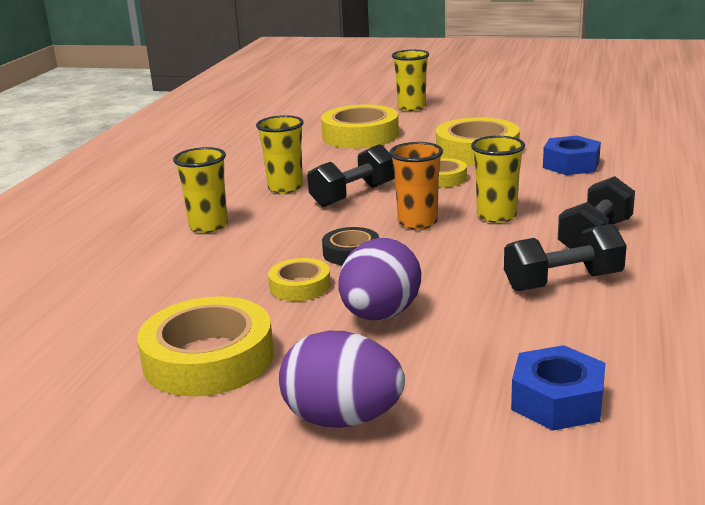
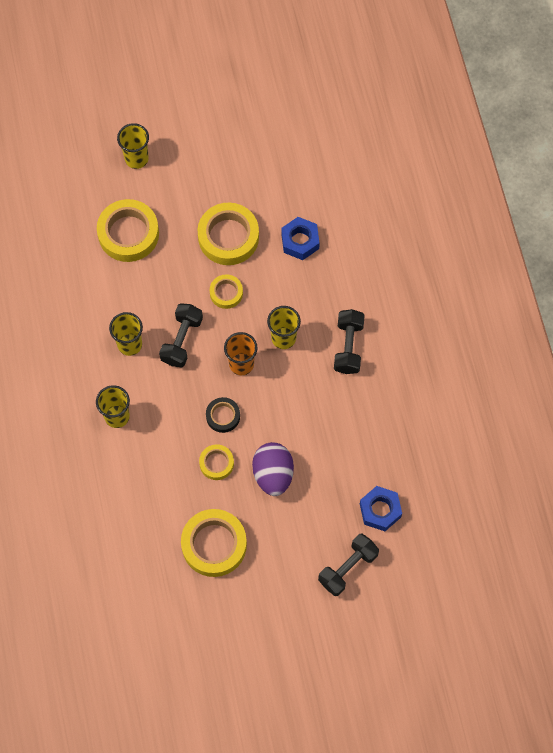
camera: 30 degrees left, 45 degrees up
purple egg [279,331,405,428] -> none
black dumbbell [504,224,627,291] -> black dumbbell moved to [318,534,379,596]

